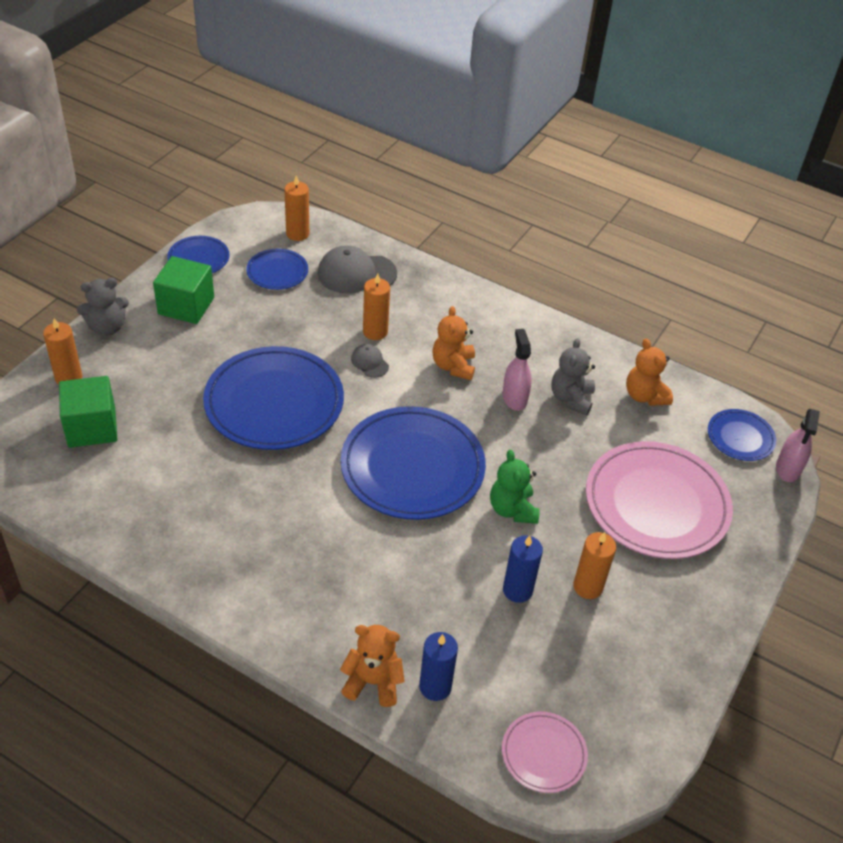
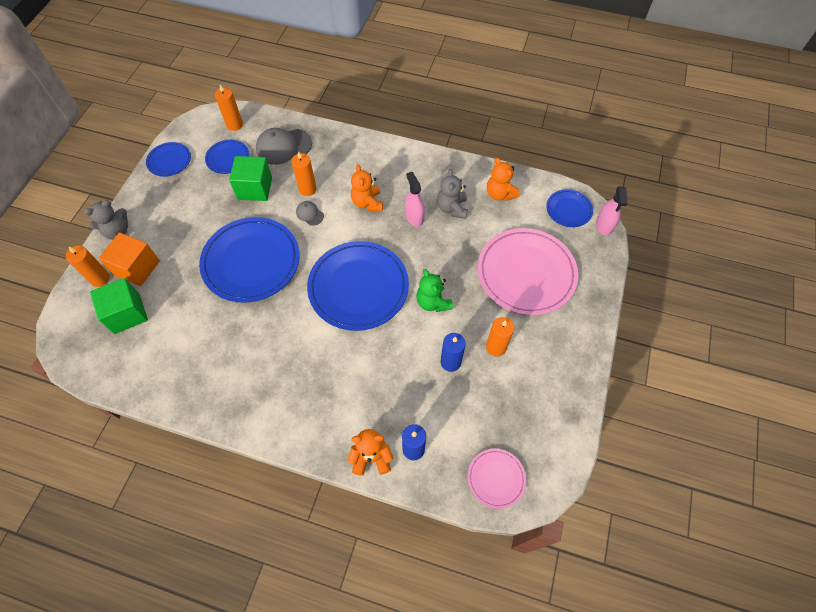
camera: 10 degrees left, 15 degrees up
green cube [153,256,214,324] -> green cube moved to [229,156,272,201]
none -> orange cube [99,233,160,286]

